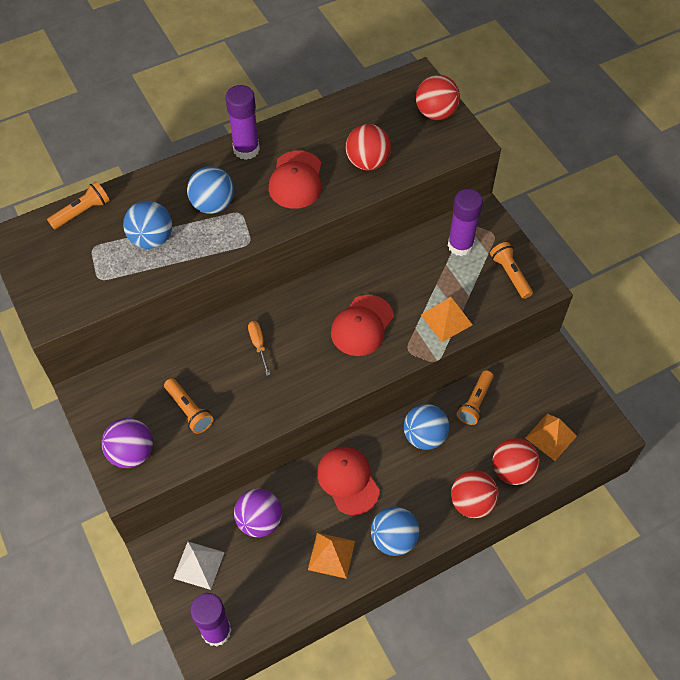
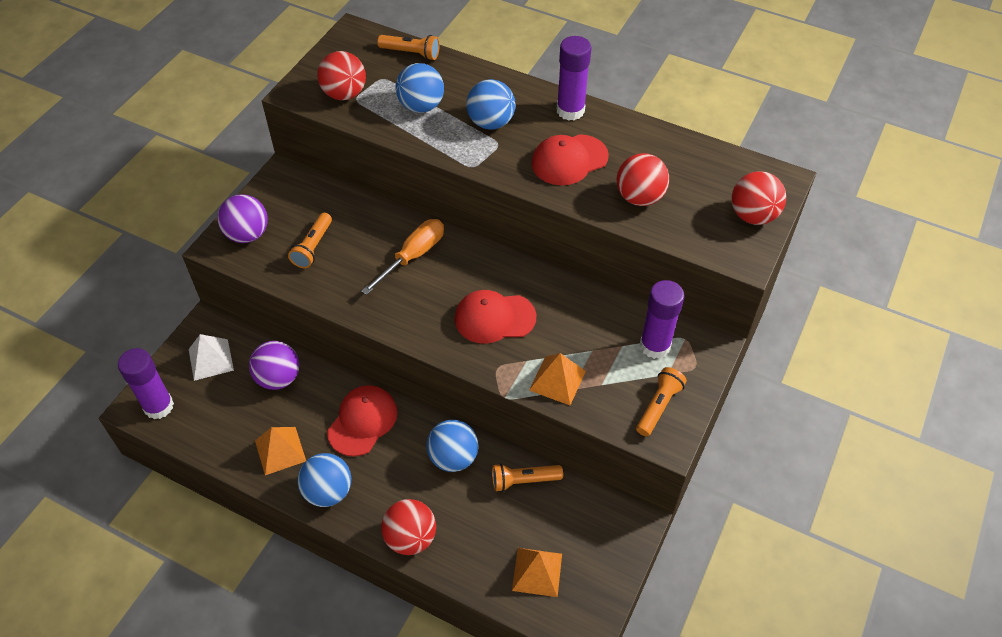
camera: 55 degrees right, 5 degrees down
orange screwdriver [248,321,271,376] -> orange screwdriver [361,219,444,295], size x1.70
red ball [492,438,540,485] -> red ball moved to [317,51,366,100]

